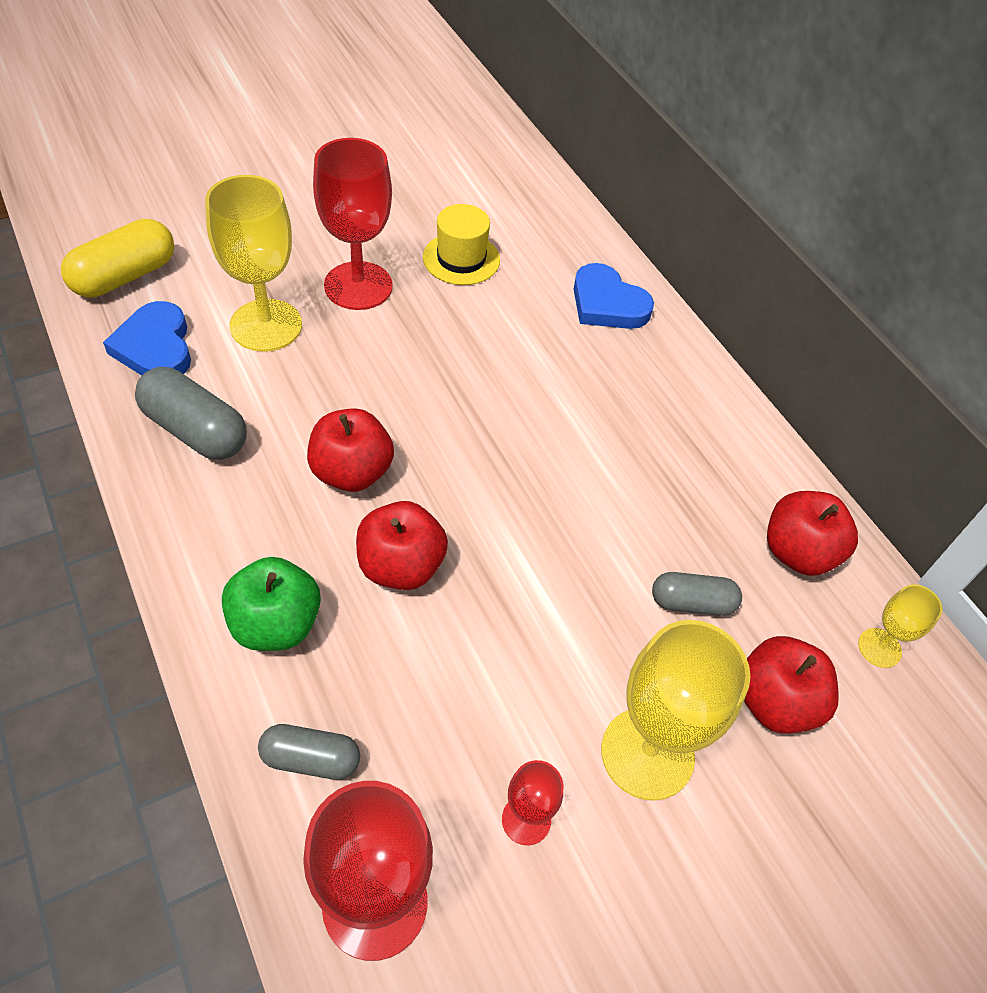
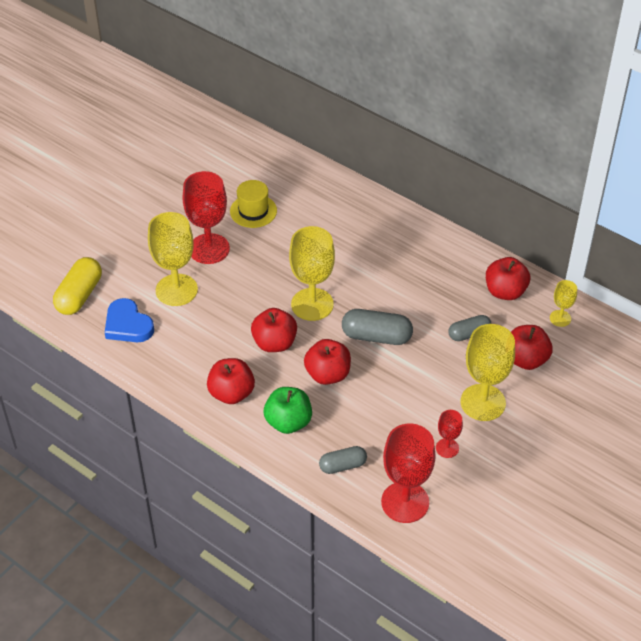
camera: 20 degrees left, 5 degrees down
grey capsule [135,367,247,460] -> grey capsule moved to [342,309,413,345]
blue heart [574,263,654,329] -> none
none -> red apple [207,358,255,404]
none -> yellow goblet [289,226,335,321]

